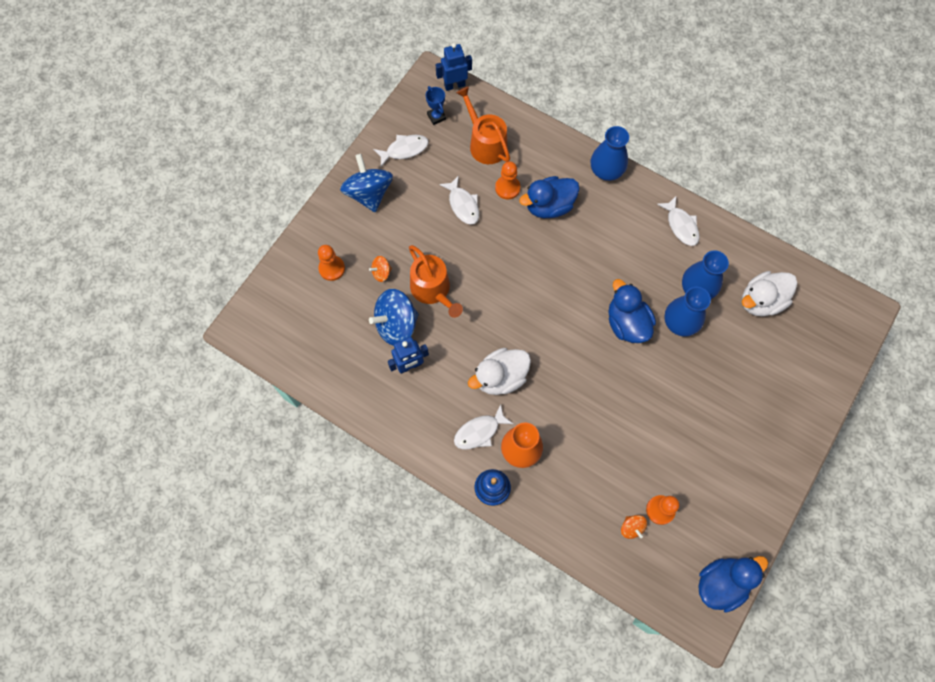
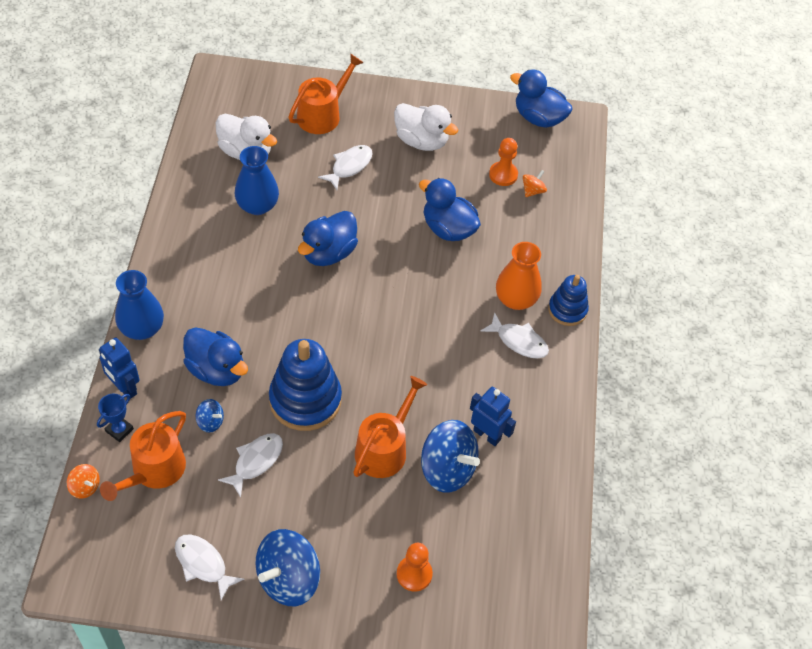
camera: 120 degrees left, 15 degrees down
orange spinning top [369,256,392,282] -> orange spinning top moved to [67,464,100,499]
blue trophy [426,86,446,125] -> blue trophy moved to [97,393,134,442]
blue robot [436,43,472,91] -> blue robot moved to [99,337,140,399]
white duck [468,348,531,395] -> white duck moved to [394,103,458,151]
orange pawn [495,161,521,200] -> blue spinning top [196,399,224,433]
white fish [657,196,699,246] -> white fish moved to [318,145,373,190]
blue vase [664,287,711,337] -> none
none -> blue stacking toy [269,339,342,431]
none -> orange watering can [289,54,364,134]
none -> blue duck [419,178,481,241]

